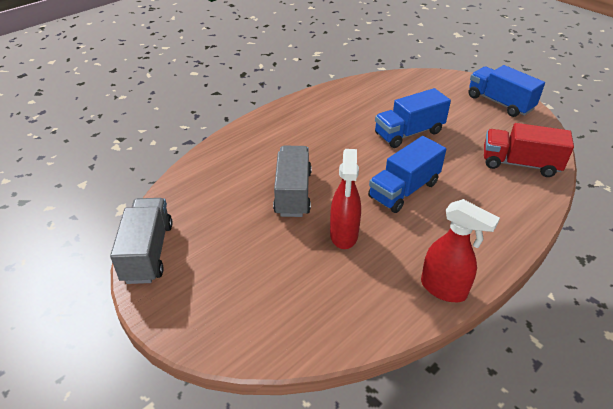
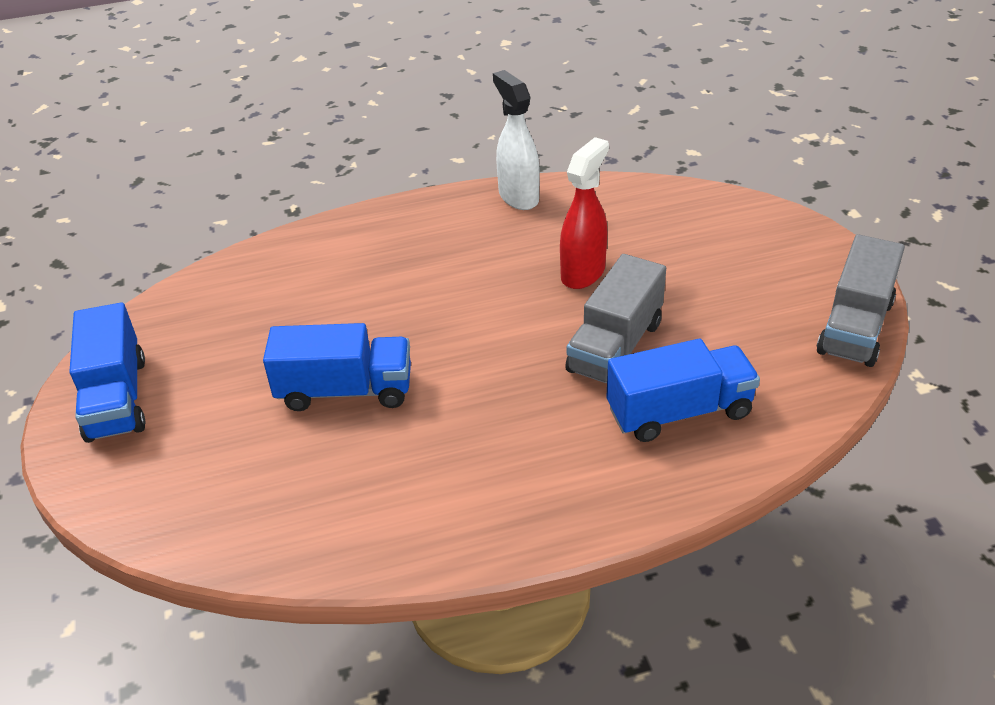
camera: 150 degrees left, 0 degrees up
blue truck [368,136,446,213] -> blue truck moved to [606,339,760,442]
red spray bottle [421,199,500,302] -> white spray bottle [493,70,540,210]
red truck [484,123,574,177] -> none

